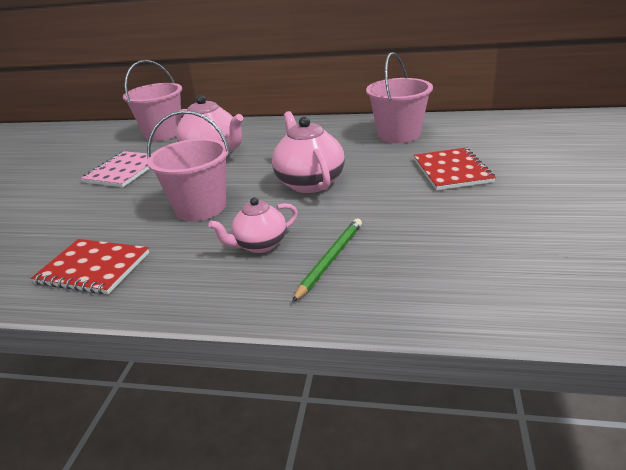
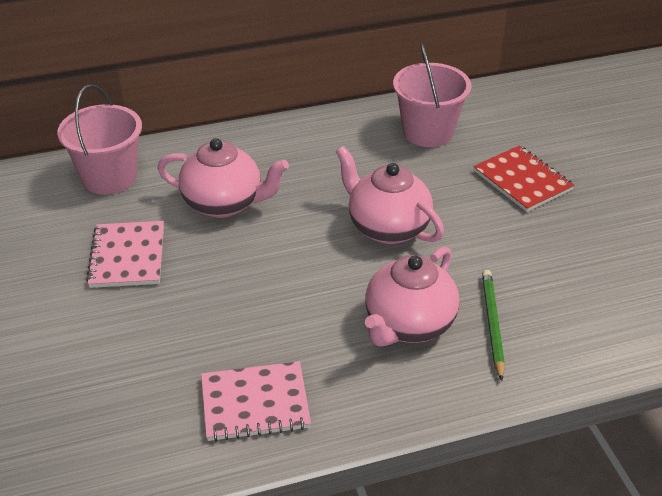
camera: 30 degrees left, 10 degrees up
red notebook [31,239,149,294] -> pink notebook [201,361,311,442]
pink bucket [147,110,230,221] -> none
pink teapot [208,197,298,253] -> pink teapot [365,246,459,347], size x1.57

